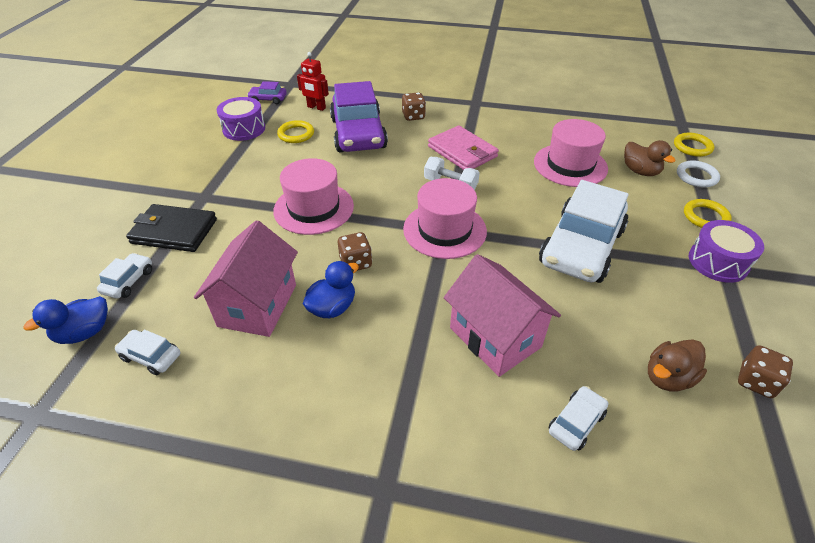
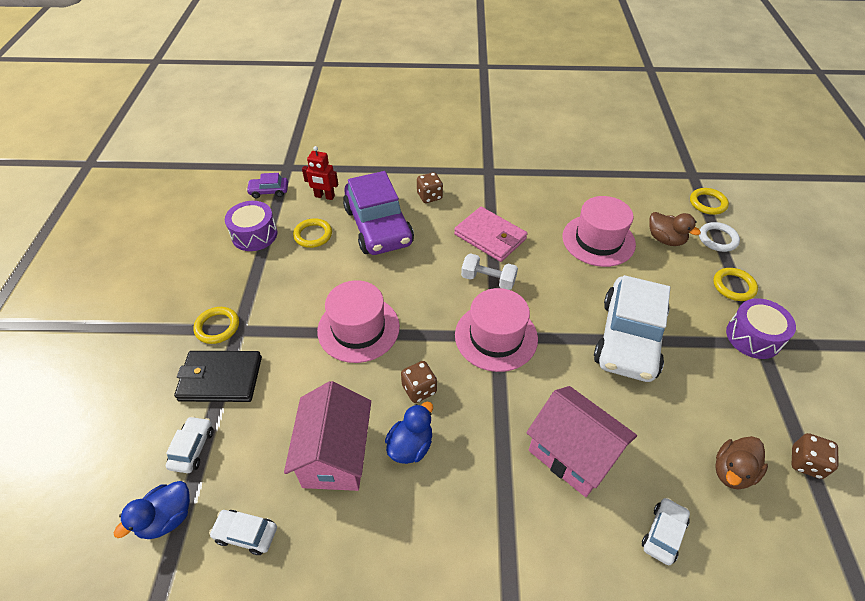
camera: 10 degrees left, 5 degrees up
none -> yellow ring [193,307,239,344]

